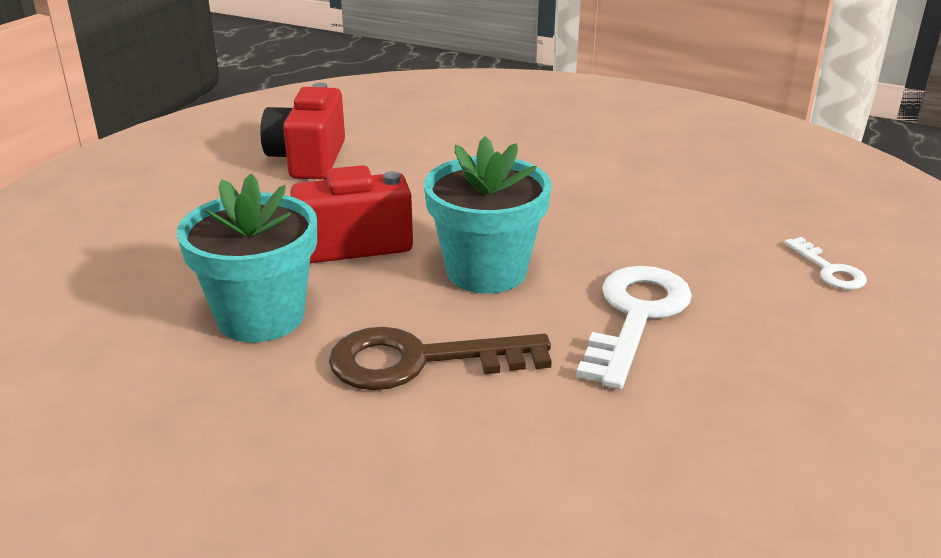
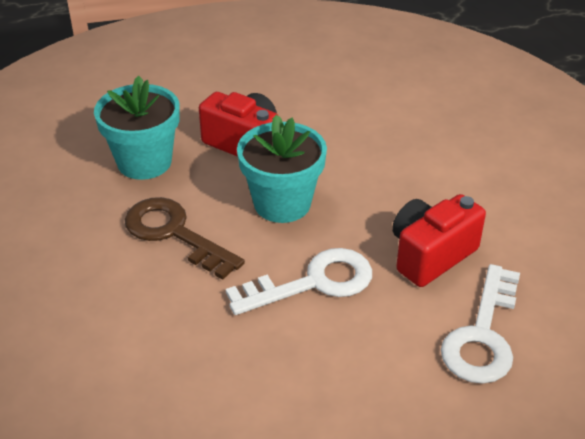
camera: 45 degrees right, 10 degrees up
red camera [260,82,345,179] -> red camera moved to [392,194,486,287]
white key [785,237,867,290] -> white key [441,264,520,384], size x1.93

